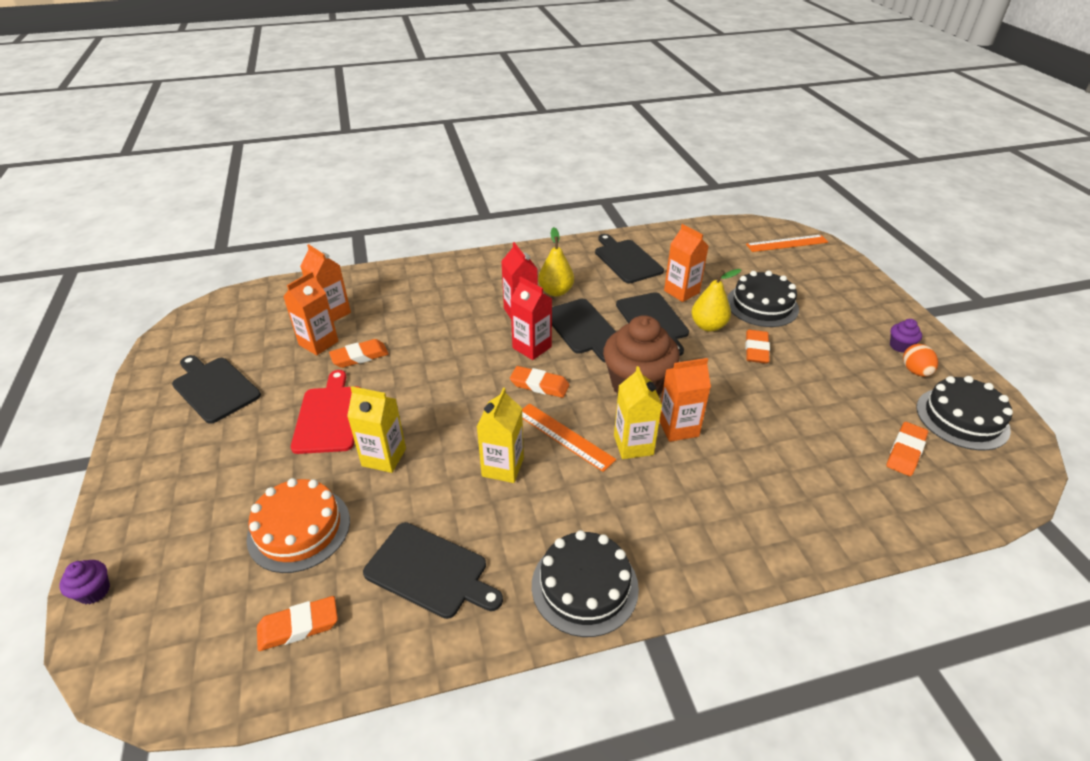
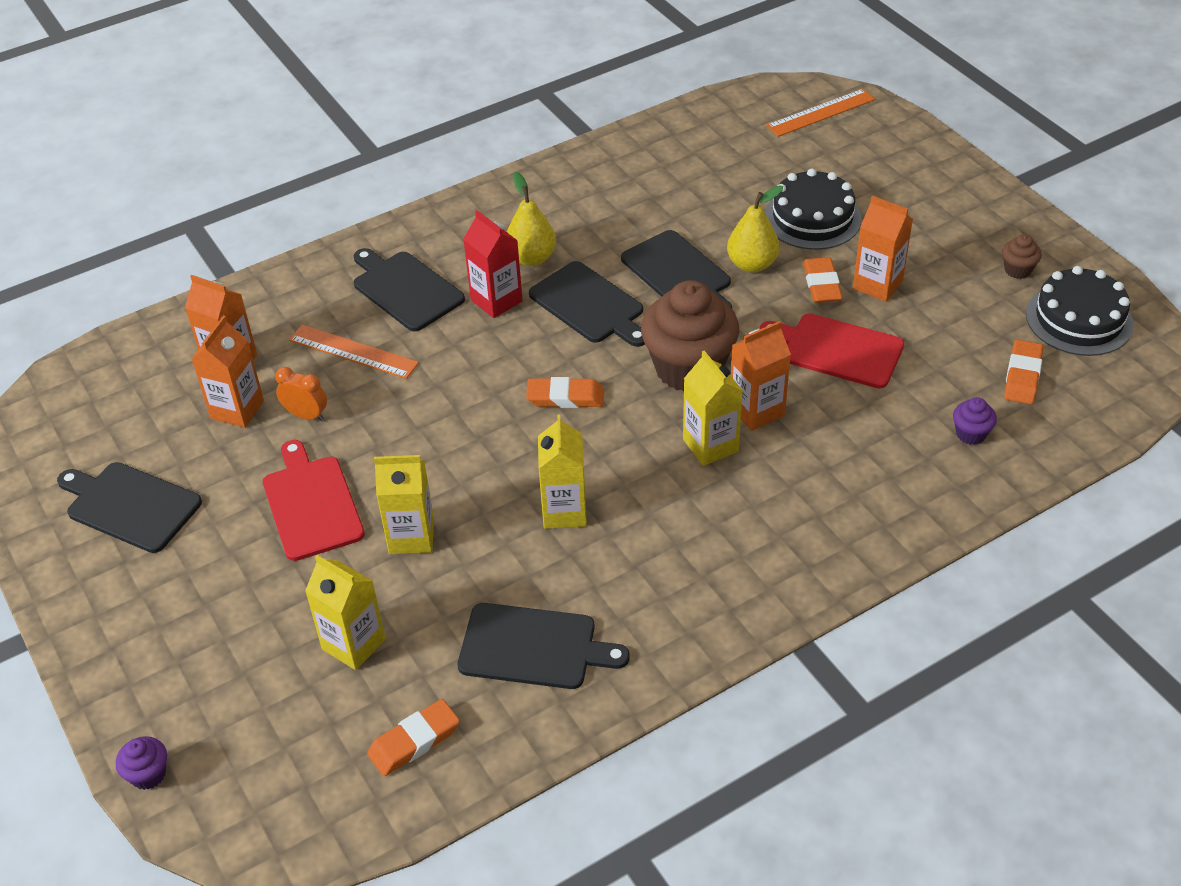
camera: 15 degrees left, 5 degrees up
orange cake [246,478,350,573] -> yellow carton [305,555,385,670]
orange eraser [329,339,389,368] -> orange clock [275,367,327,421]
red carton [510,277,552,360] -> none
orange ruler [522,403,616,472] -> orange ruler moved to [289,325,419,379]
black cake [532,530,639,637] -> none
black cutting board [595,234,664,283] -> black cutting board moved to [354,248,465,331]
orange carton [664,224,709,302] -> orange carton moved to [853,196,913,302]
purple cupcake [890,319,922,353] -> purple cupcake moved to [953,397,997,445]
orange egg [903,344,938,377] -> brown cupcake [1002,234,1042,279]
none -> red cutting board [760,313,904,388]

